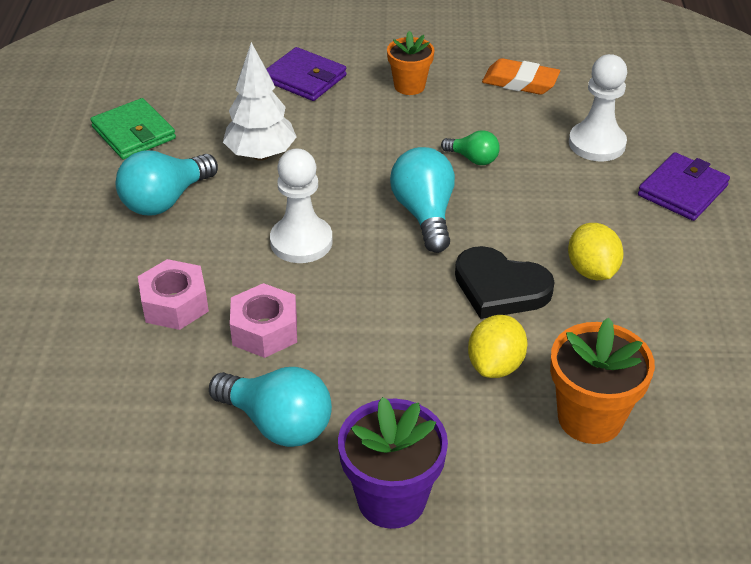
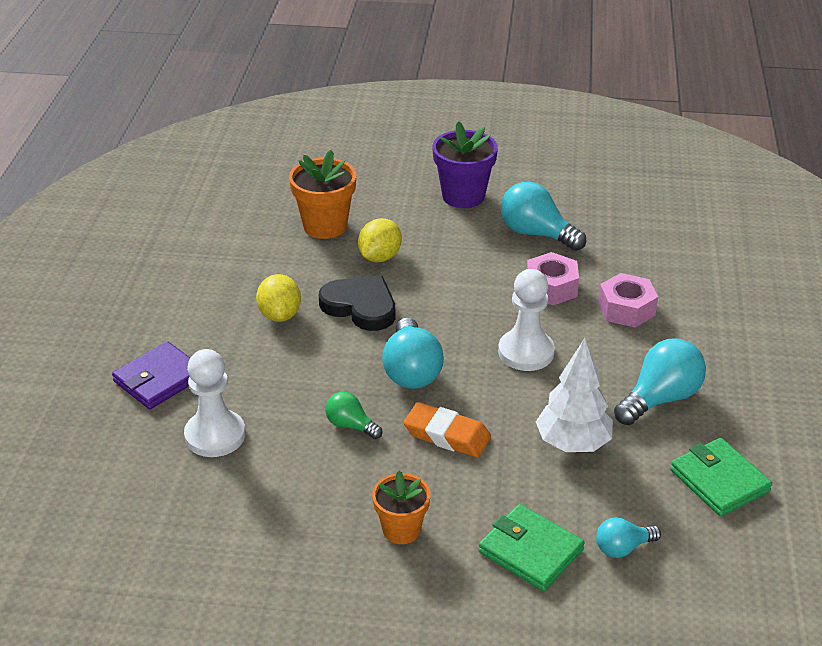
camera: 175 degrees left, 5 degrees down
purple wallet [266,47,347,101] -> green wallet [479,504,585,591]
orange eraser [482,58,560,95] -> orange eraser moved to [403,402,491,457]
none -> turquoise light bulb [596,517,661,558]

